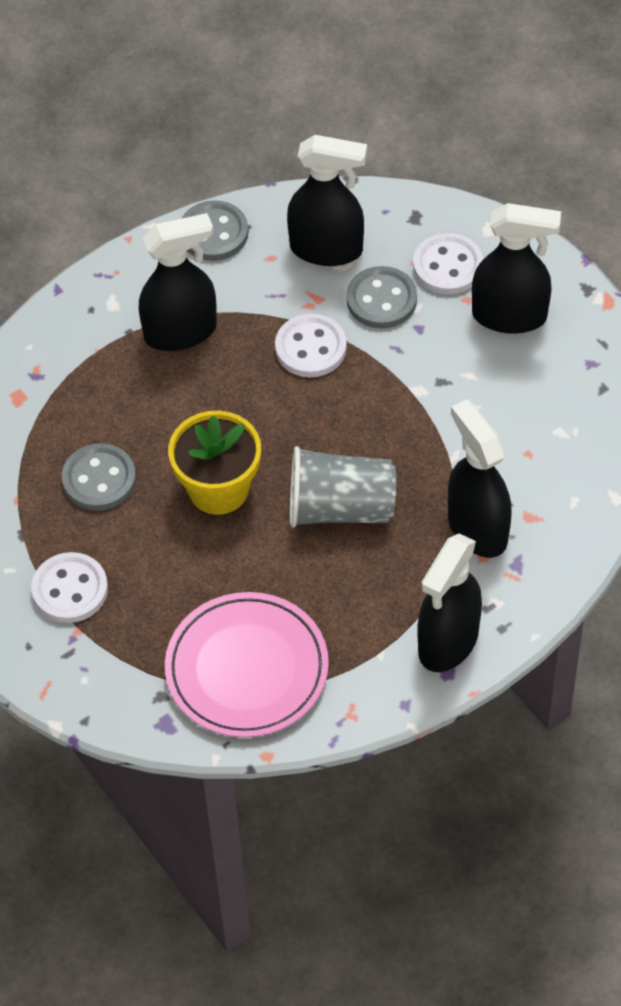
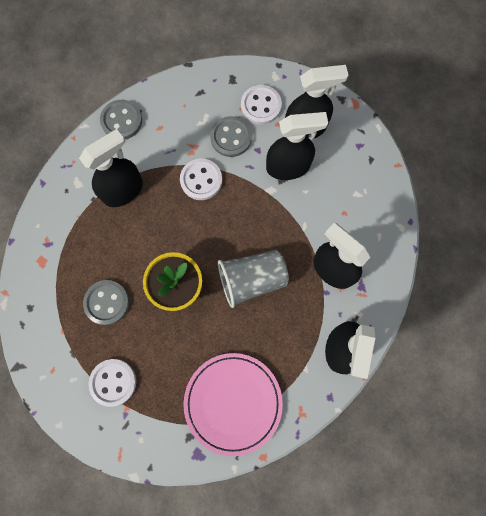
camera: 20 degrees left, 20 degrees up
black spray bottle [287,135,367,266] -> black spray bottle moved to [266,112,328,180]

